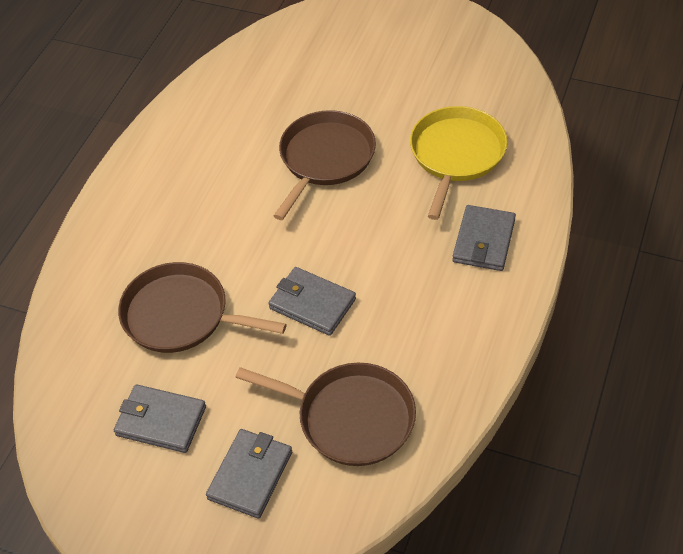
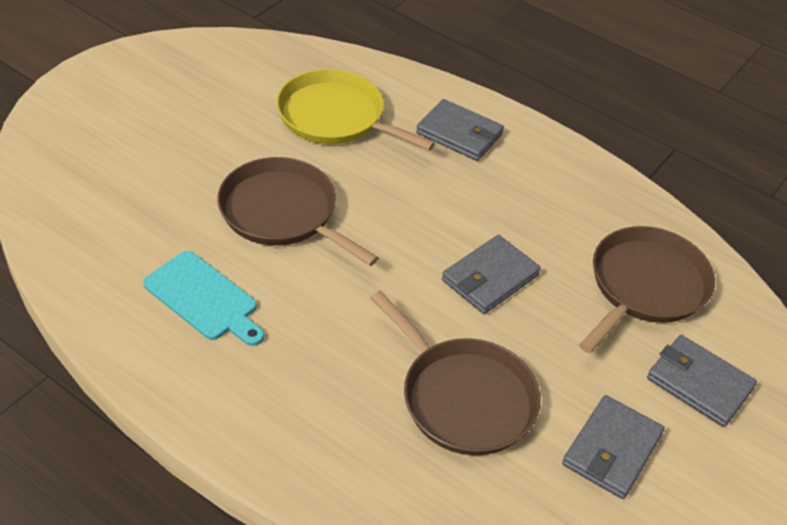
camera: 80 degrees left, 5 degrees down
brown pan [118,262,287,353] -> brown pan turned 75 degrees counterclockwise [370,291,540,455]
none -> turquoise cutting board [143,251,264,346]

